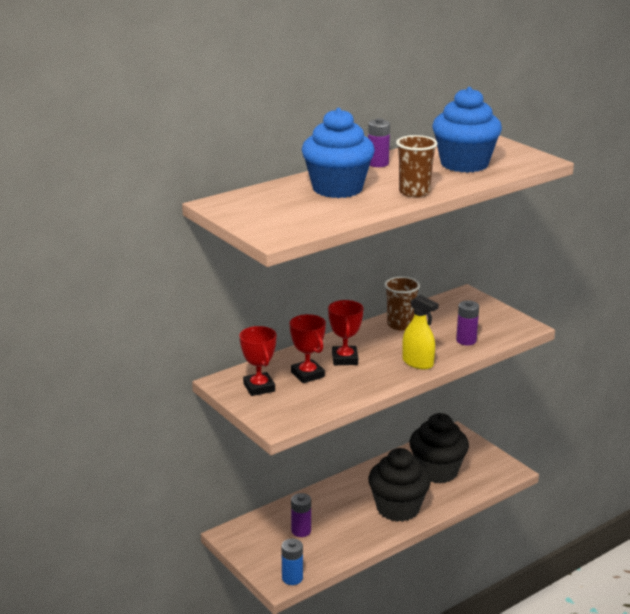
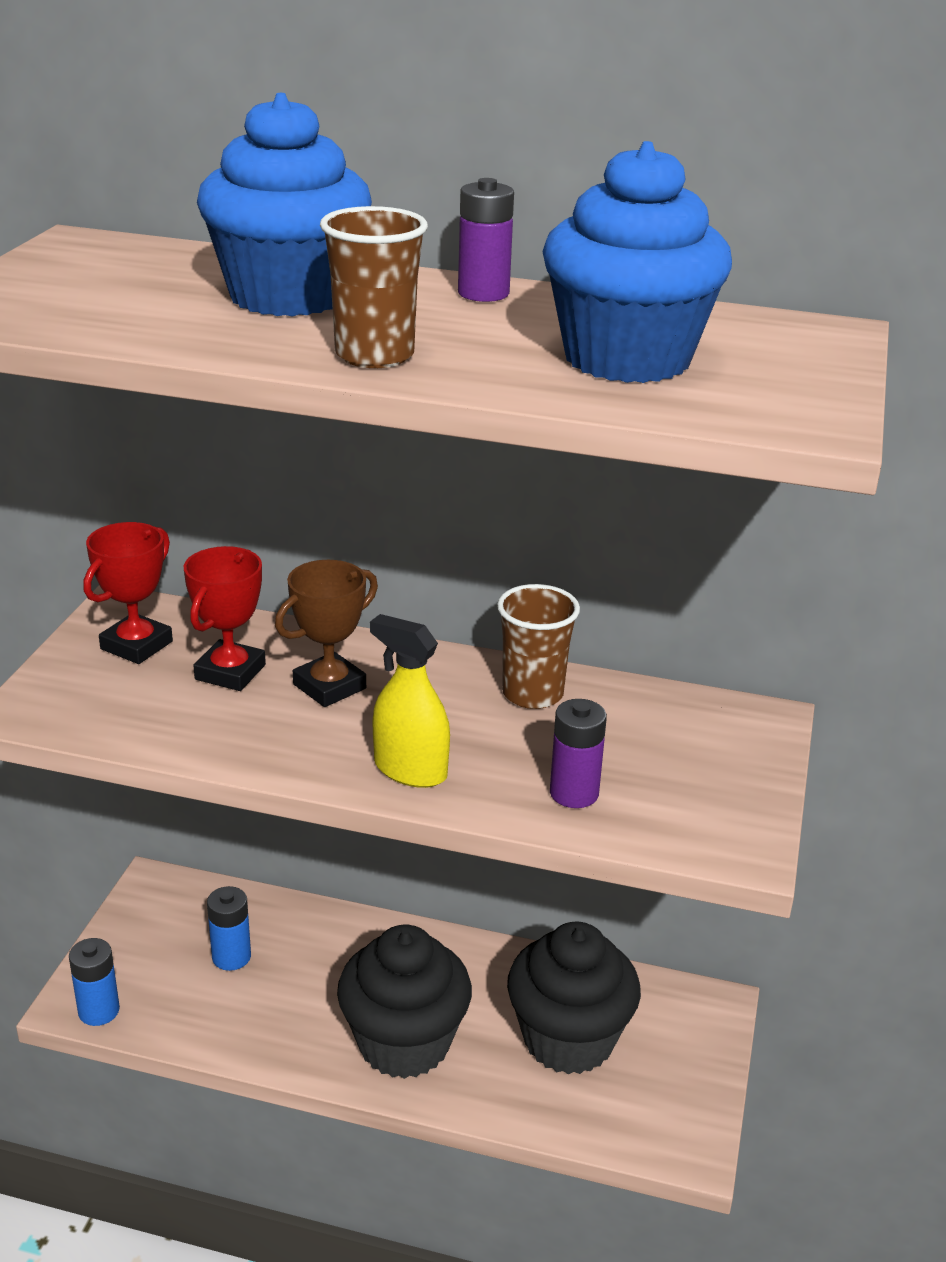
camera: 50 degrees right, 5 degrees up
purple battery [291,493,311,537] -> blue battery [207,886,251,971]
red trophy [328,300,363,365] -> brown trophy [275,560,378,707]
yellow spray bottle [402,295,439,370] -> yellow spray bottle turned 120 degrees clockwise [370,614,450,788]

